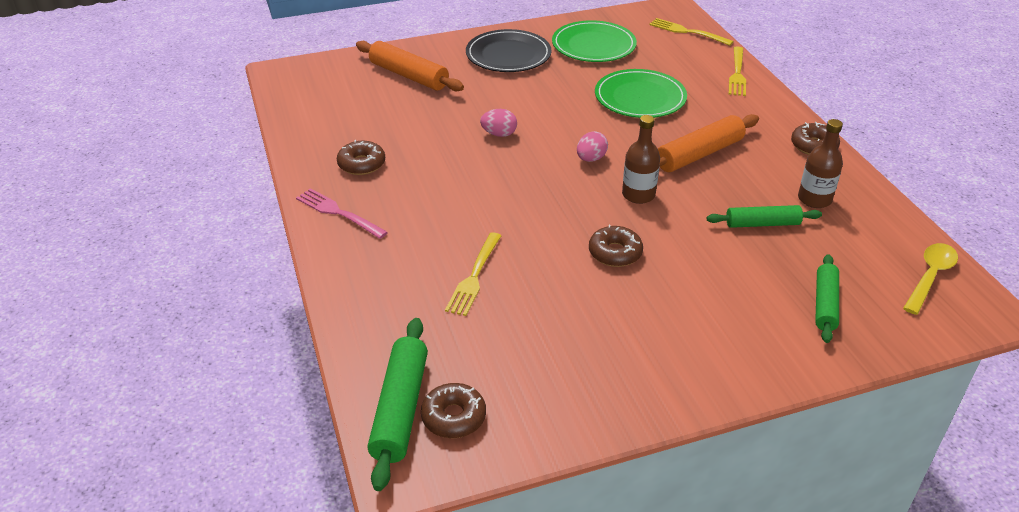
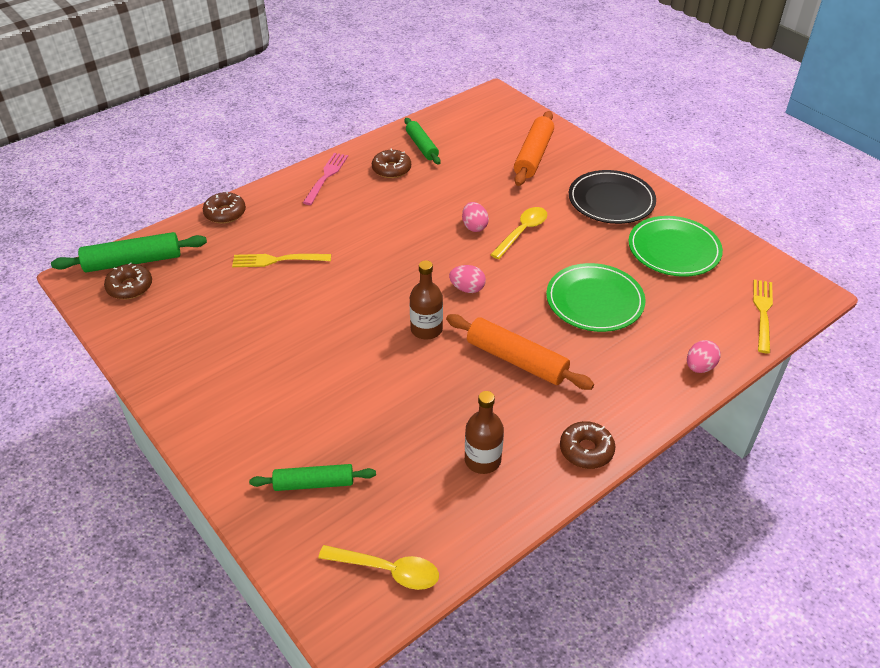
camera: 70 degrees right, 5 degrees up
brown donut [589,225,643,267] -> brown donut moved to [203,191,246,224]
green rolling pin [707,205,822,228] -> green rolling pin moved to [404,118,441,164]
yellow fork [729,46,746,96] -> pink egg [687,340,721,373]
none -> yellow spoon [490,207,547,259]

